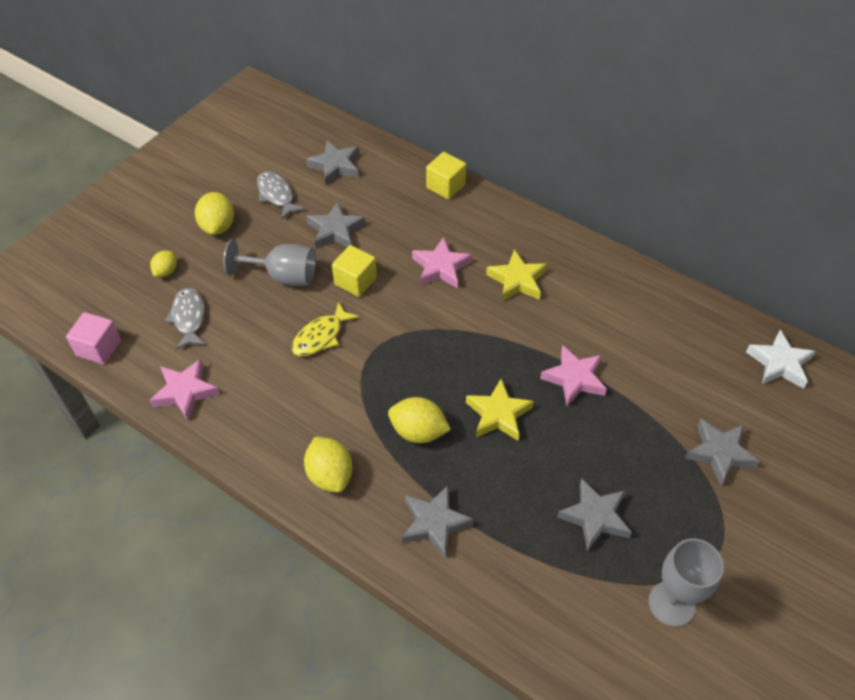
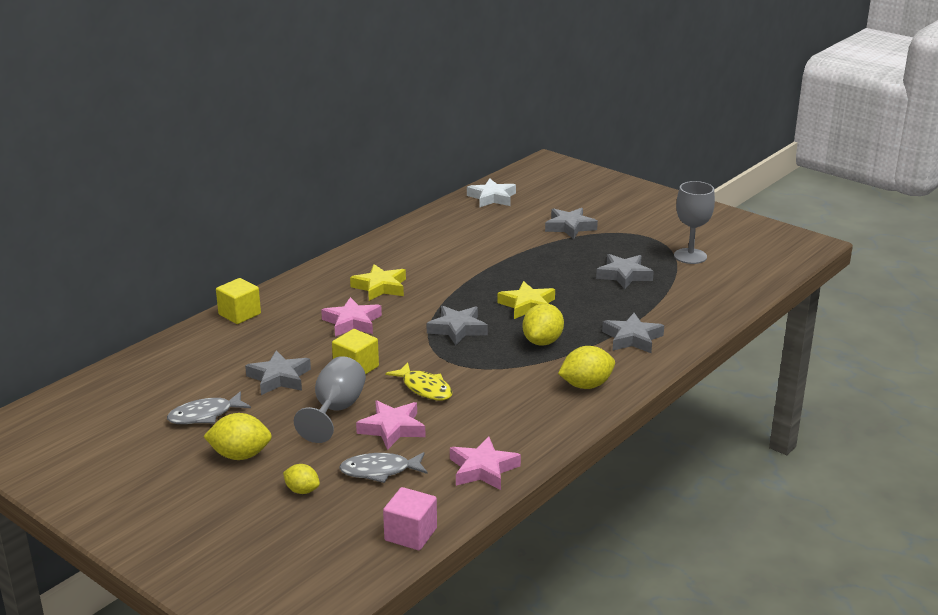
camera: 85 degrees left, 25 degrees down
grey star [306,140,359,185] -> grey star moved to [427,306,488,346]
pink star [540,345,607,406] -> pink star moved to [356,400,425,450]

